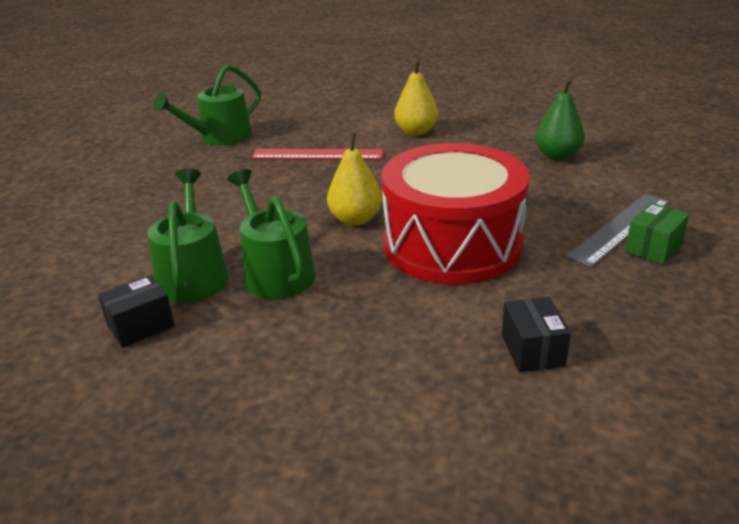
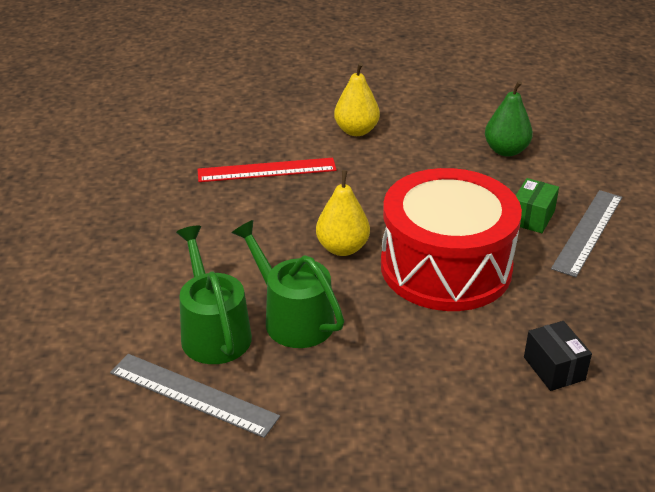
camera: 15 degrees left, 5 degrees up
black box [98,275,175,348] -> grey ruler [110,354,280,438]
green watering can [153,64,261,146] -> none
green box [625,202,690,265] -> green box moved to [516,178,559,233]

